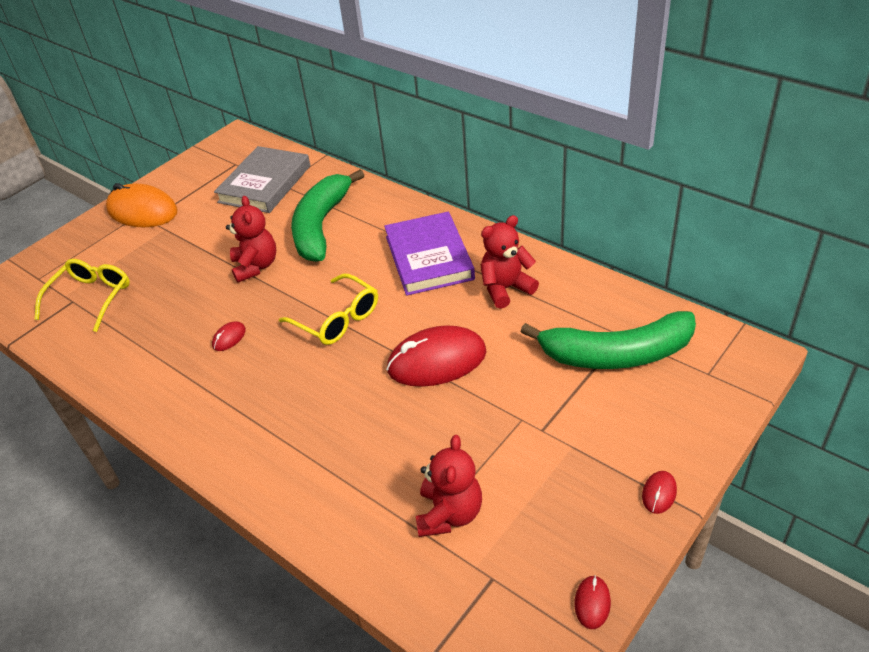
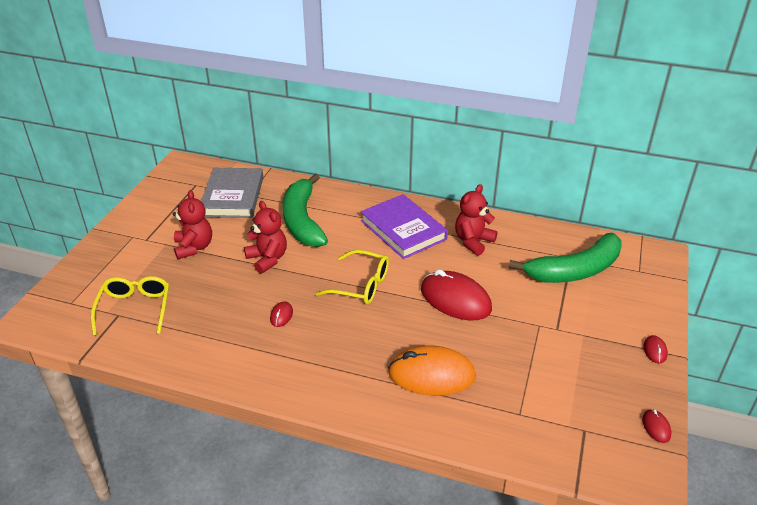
camera: 25 degrees left, 5 degrees down
orange mouse [106,183,178,227] -> orange mouse moved to [388,346,476,395]
red mouse [386,325,487,387] -> red mouse turned 75 degrees clockwise [421,269,492,320]
red teddy bear [416,435,482,537] -> red teddy bear moved to [173,190,212,259]

